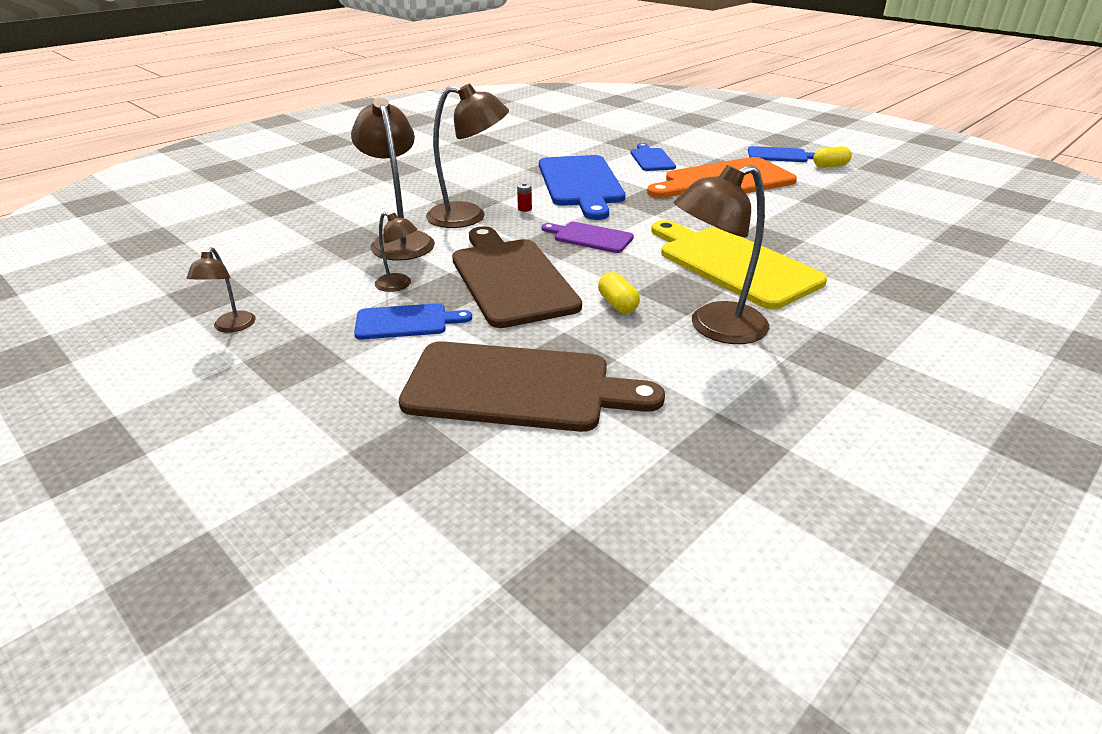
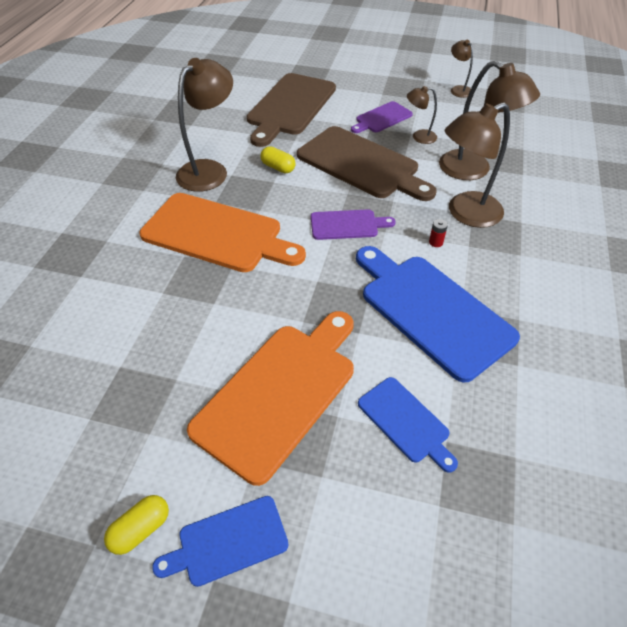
camera: 150 degrees right, 15 degrees up
blue cutting board [354,303,472,340] -> purple cutting board [351,101,413,133]
brown cutting board [399,341,665,432] -> brown cutting board turned 45 degrees counterclockwise [247,73,336,147]
yellow cutting board [651,220,827,309] -> orange cutting board [140,193,306,272]

